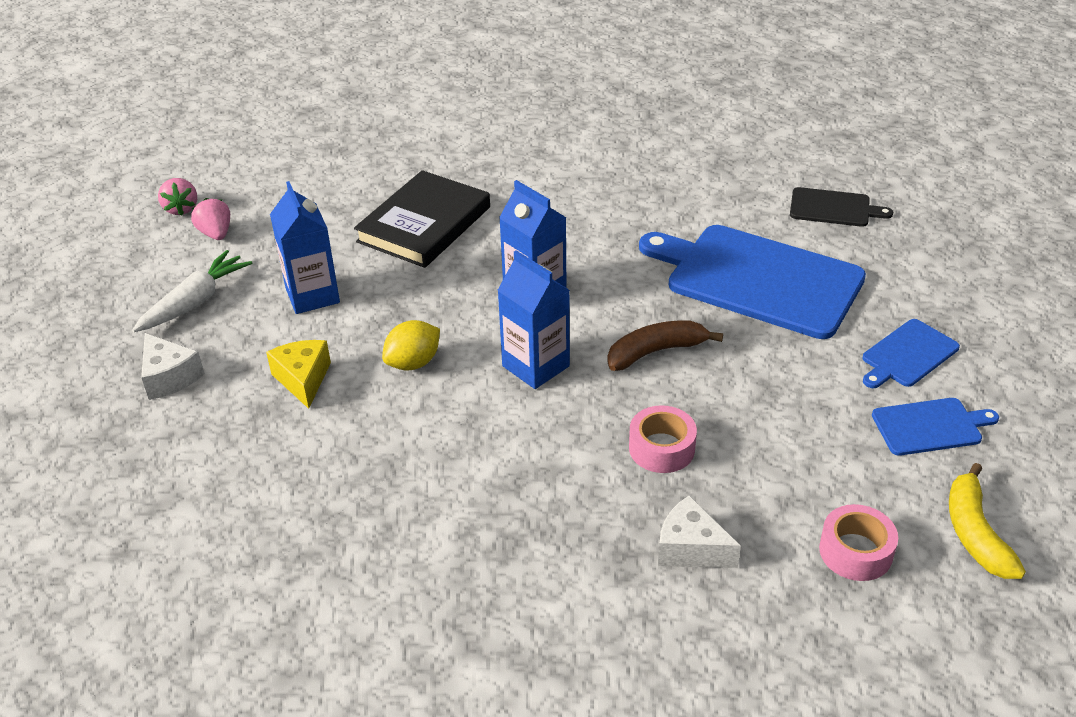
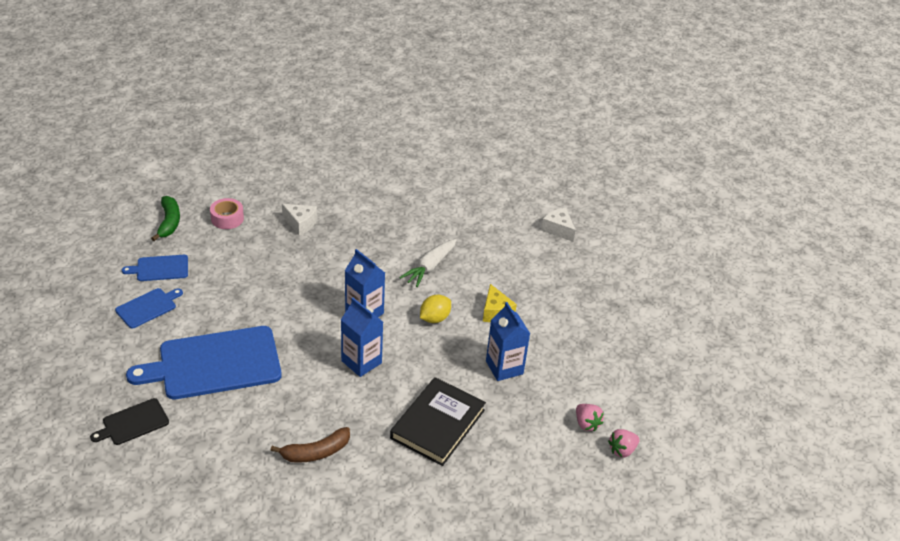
camera: 175 degrees right, 0 degrees up
white carrot [132,250,252,332] -> white carrot moved to [399,239,457,287]
white cheese [141,333,205,400] -> white cheese moved to [541,208,576,242]
pink strawberry [158,178,197,216] -> pink strawberry turned 105 degrees counterclockwise [608,429,640,457]
brown banana [607,320,723,371] -> brown banana moved to [271,427,350,463]
pink tape [629,405,697,473] -> none
blue cutting board [639,225,866,339] -> blue cutting board turned 135 degrees clockwise [126,326,282,399]
black cutting board [790,187,893,227] -> black cutting board turned 45 degrees counterclockwise [90,398,169,445]
yellow banana [949,463,1026,579] -> green banana [151,196,180,241]

